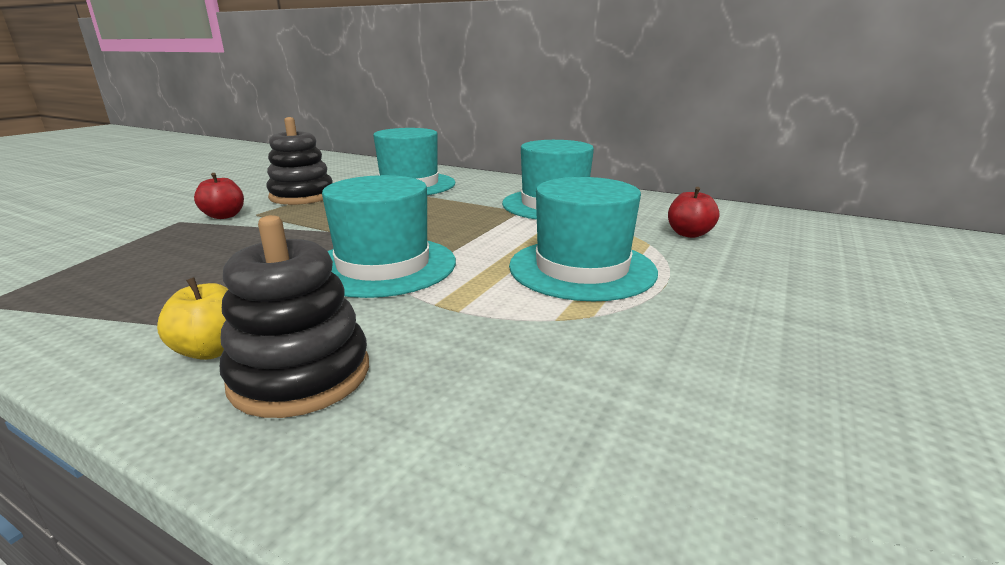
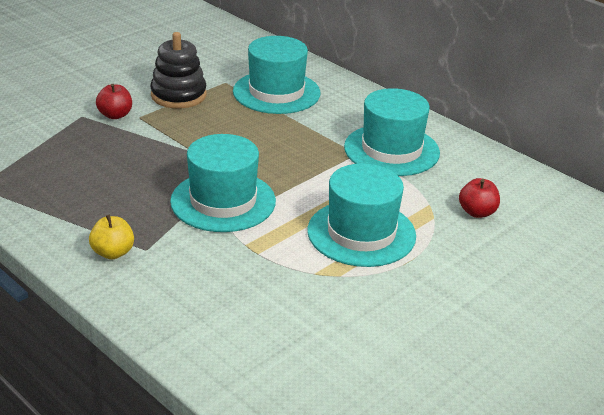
camera: 15 degrees right, 10 degrees up
black stacking toy [220,215,369,418] -> none

